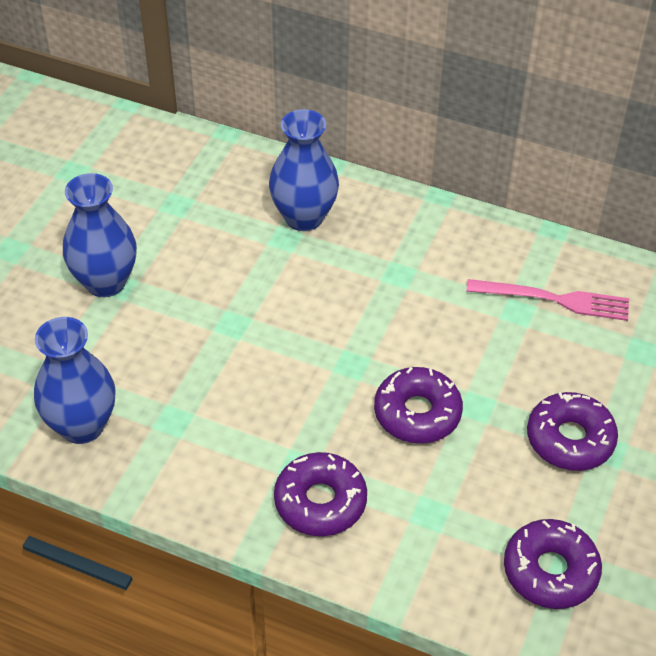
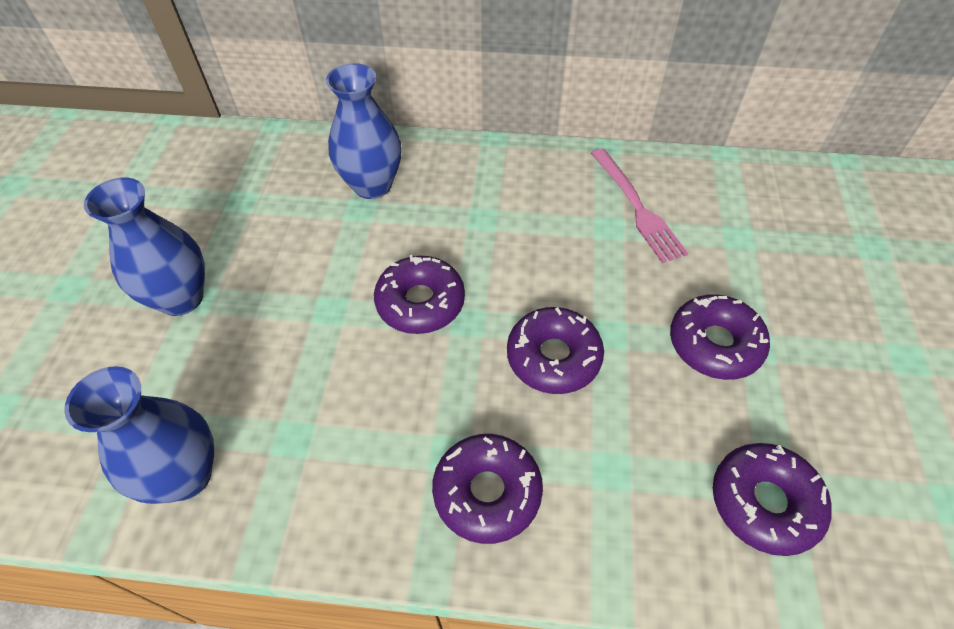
camera: 15 degrees left, 5 degrees up
pink fork [466,279,629,321] -> pink fork turned 75 degrees clockwise [591,149,688,264]
none -> purple donut [374,255,465,334]

